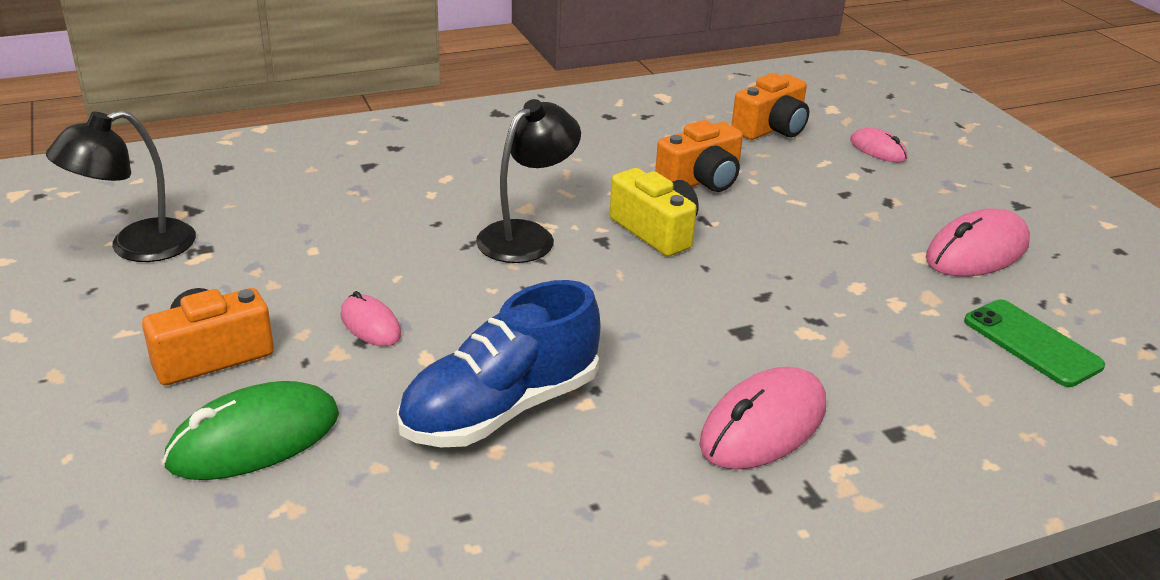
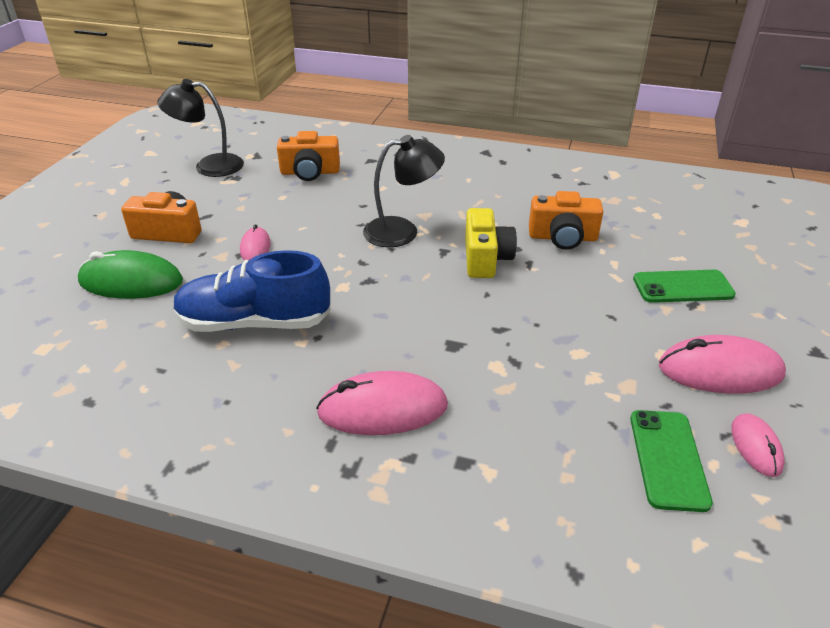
camera: 40 degrees right, 5 degrees up
orange camera [731,73,809,140] -> orange camera moved to [277,131,340,181]
pink mouse [850,128,907,162] -> pink mouse moved to [731,413,785,477]
none -> green phone [633,270,736,303]

